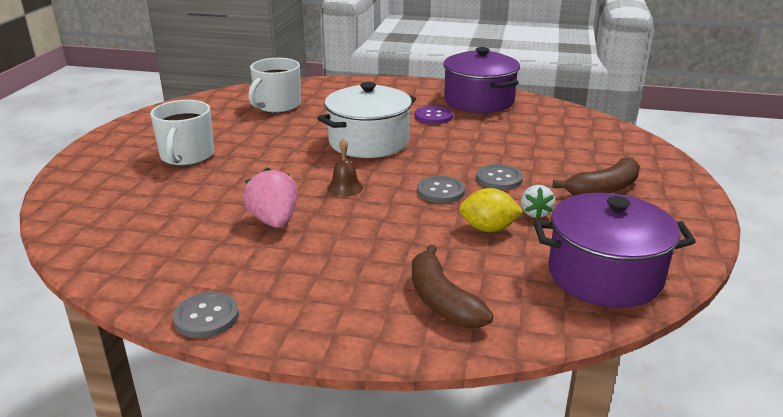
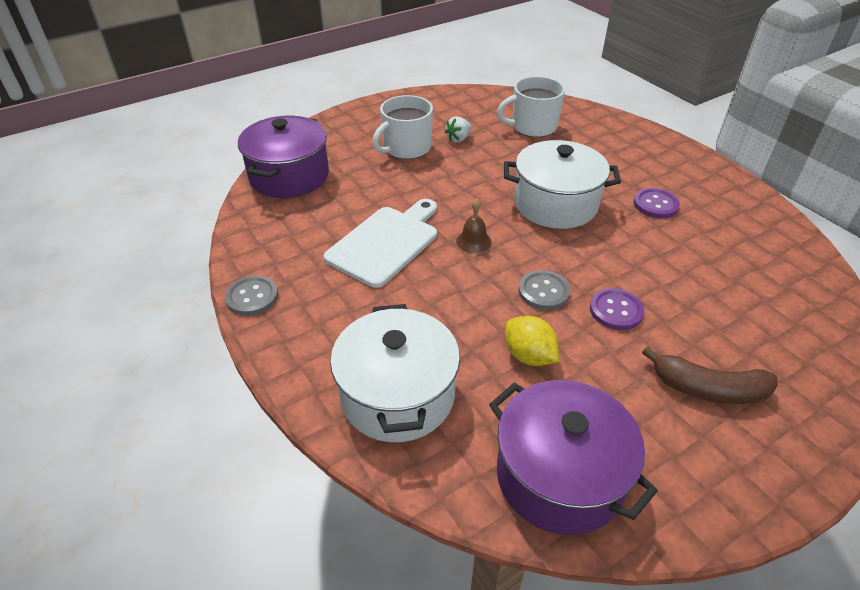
camera: 45 degrees right, 15 degrees up
pink strawberry [243,168,298,228] -> white cutting board [324,199,437,288]
brown banana [412,245,494,328] -> white pot [330,304,460,442]
purple pot [443,47,520,113] -> purple pot moved to [238,116,329,198]
grey button [476,164,523,190] -> purple button [590,288,645,330]
white strawberry [521,185,555,219] -> white strawberry moved to [445,116,472,143]

